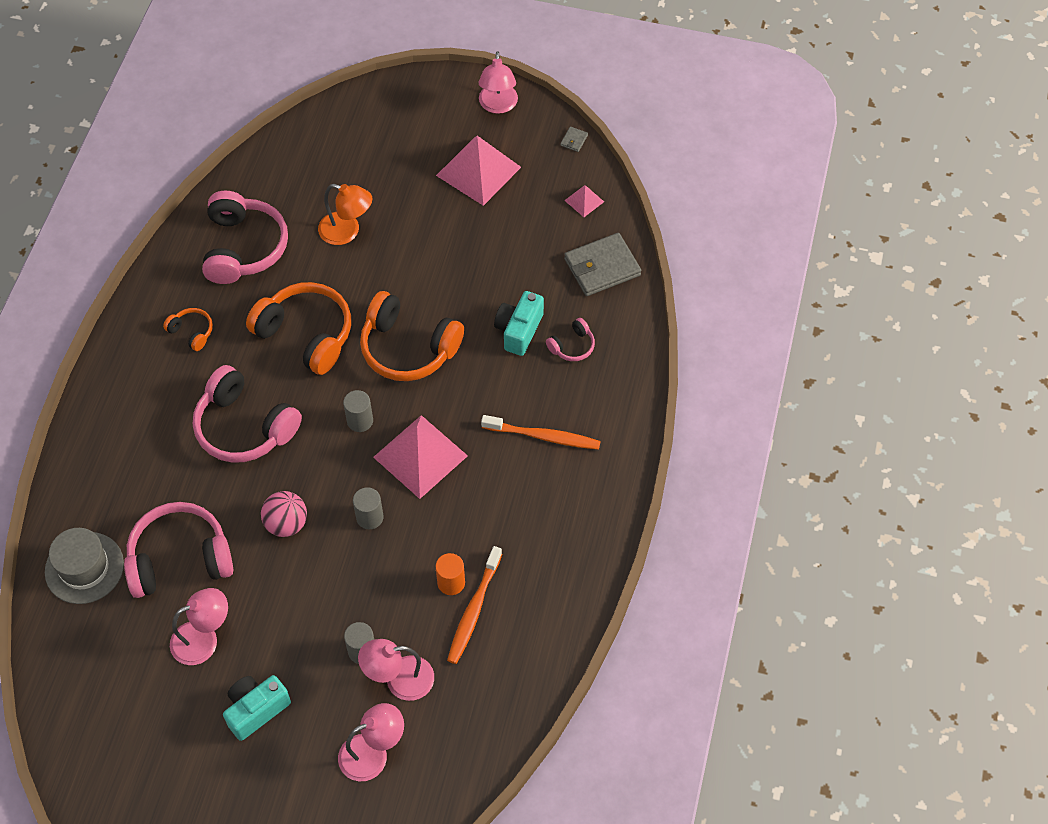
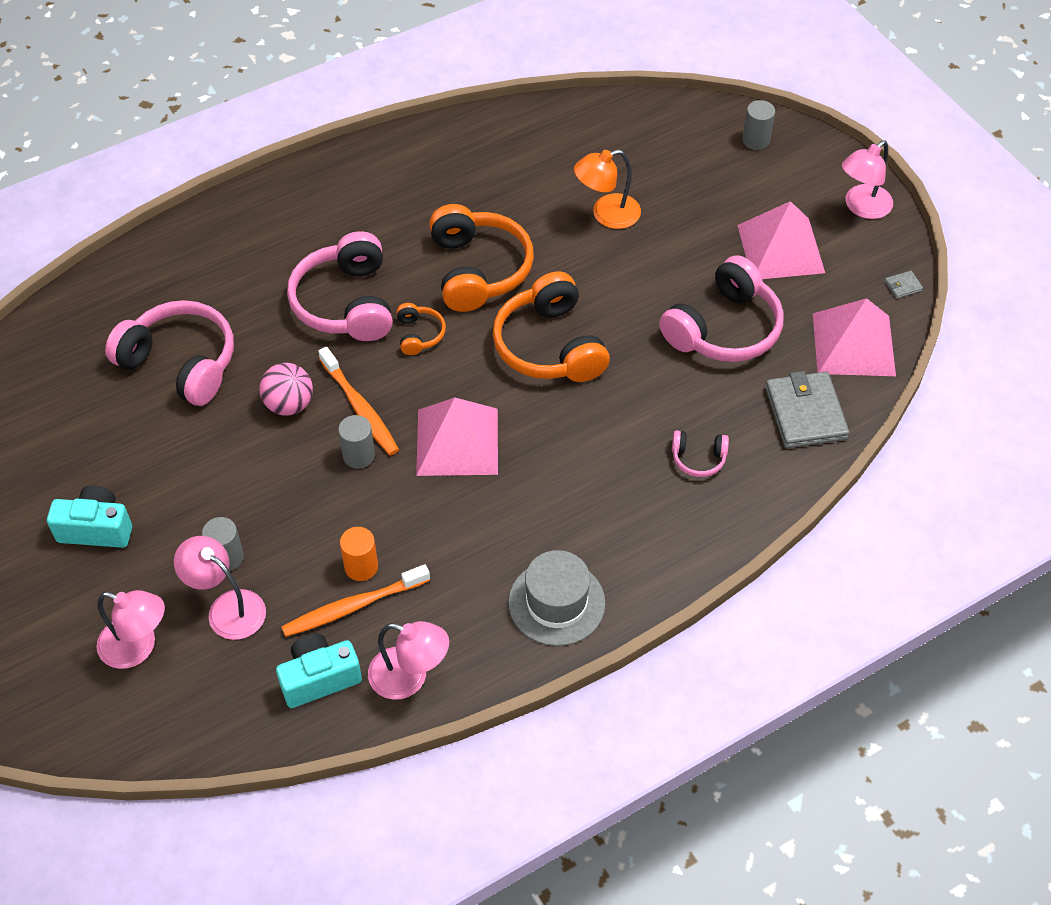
camera: 45 degrees right, 5 degrees down
grey hat [45,528,124,604] -> grey hat moved to [508,550,605,646]
orange headphones [163,308,213,351] -> orange headphones moved to [397,303,446,355]
pink lamp [170,588,228,665] -> pink lamp moved to [368,621,449,700]
pink headphones [202,191,288,284] -> pink headphones moved to [659,255,783,362]
orange lamp [318,184,372,245] -> orange lamp turned 90 degrees clockwise [574,150,641,229]
grey cylinder [343,390,373,432] -> grey cylinder moved to [742,100,775,150]
orange toothbrush [481,415,601,449] -> orange toothbrush moved to [318,347,399,455]
turquoise camera [494,291,544,356] -> turquoise camera moved to [276,634,362,708]
pink pyramid [564,185,604,217] -> pink pyramid [813,298,896,376], size x2.16
grey wallet [564,233,641,296] -> grey wallet turned 60 degrees clockwise [765,371,849,448]

